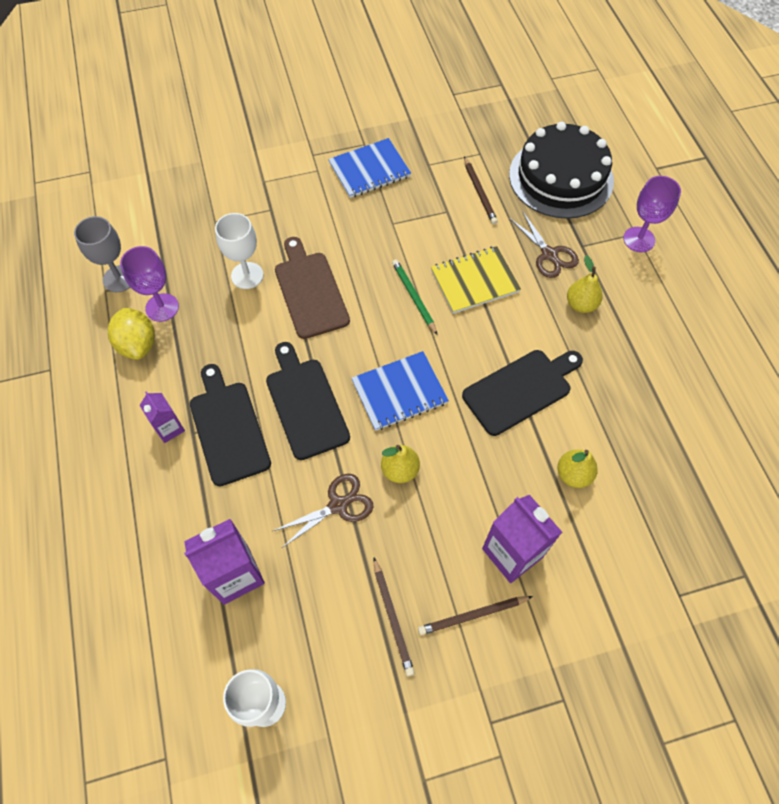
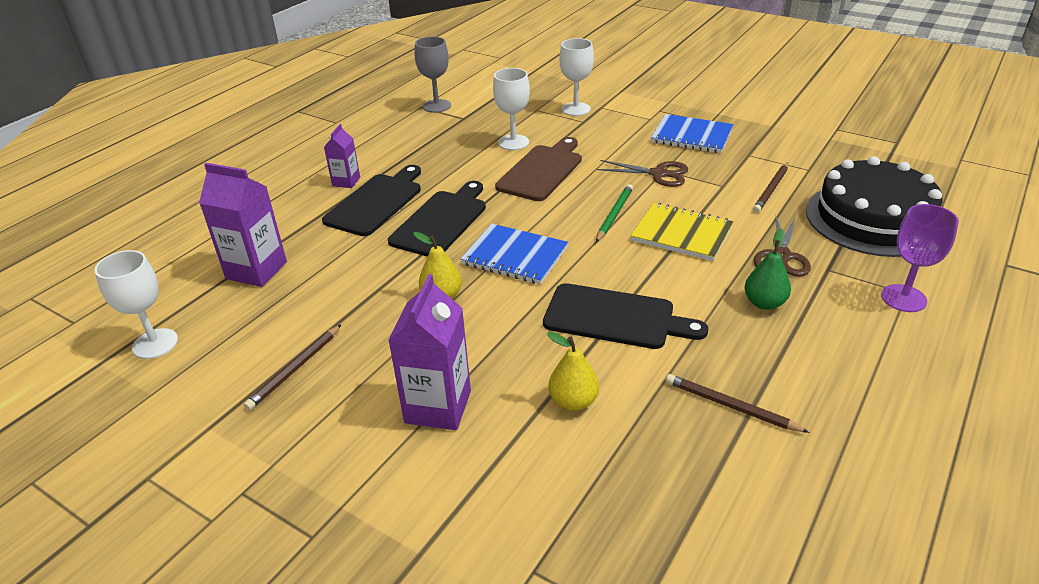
camera: 50 degrees right, 25 degrees down
yellow lemon [108,308,155,360] -> none
purple goblet [120,246,179,322] -> none
brown scissors [273,474,373,548] -> brown scissors moved to [597,160,688,187]
brown pencil [418,596,533,635] -> brown pencil moved to [666,374,810,433]
yellow pear [567,255,603,313] -> green pear [745,229,791,310]
none -> white goblet [559,38,594,116]

